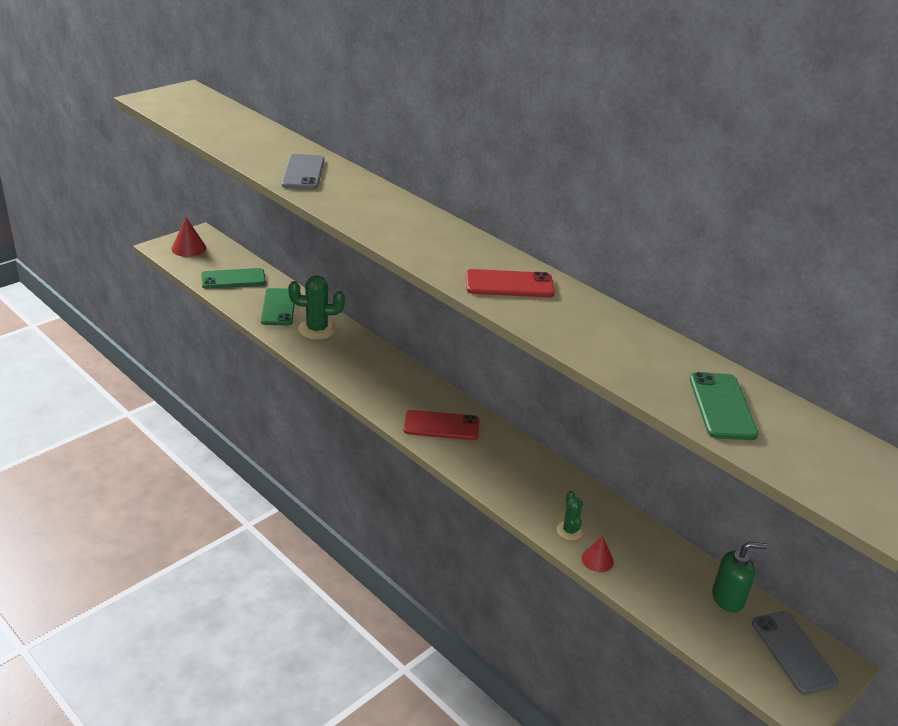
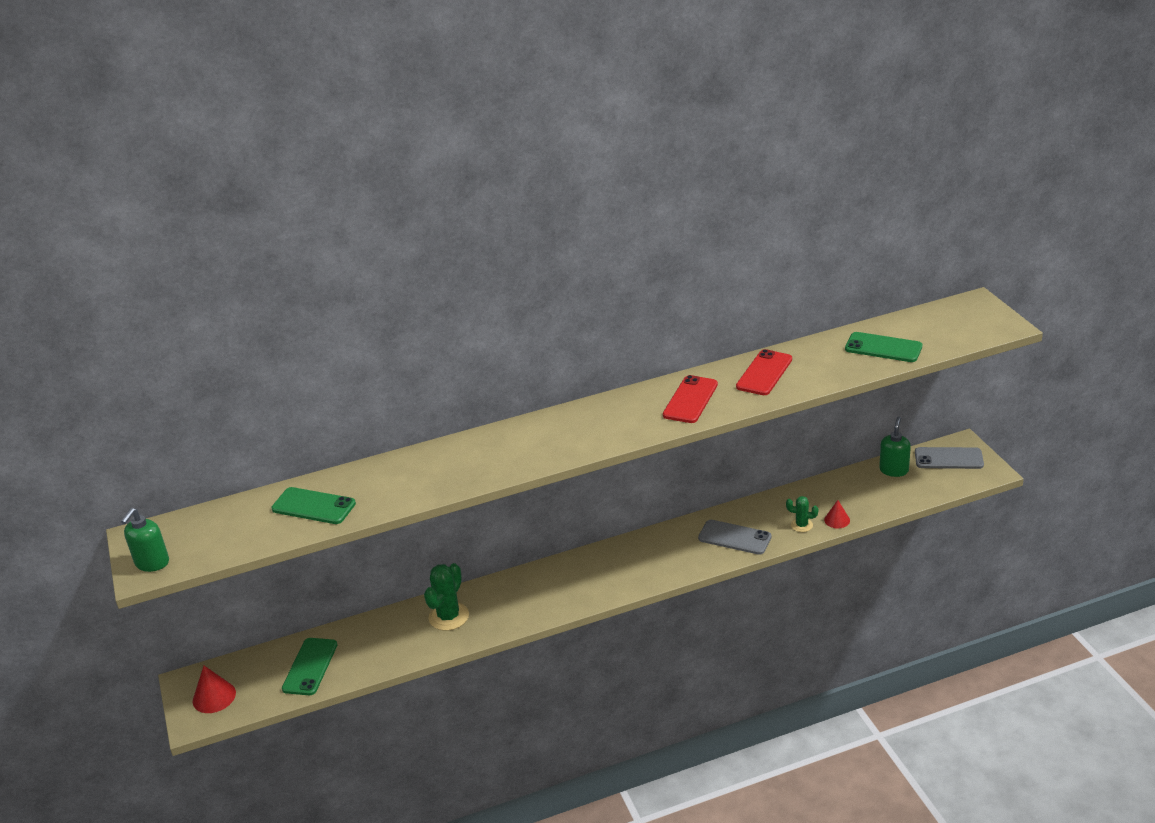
camera: 60 degrees left, 0 degrees up
green phone [261,288,295,325] -> green phone moved to [272,487,356,524]
grey phone [282,154,324,190] -> grey phone moved to [698,520,772,555]
red phone [403,410,480,440] -> red phone moved to [736,349,792,395]
none -> green soap dispenser [121,508,169,572]

